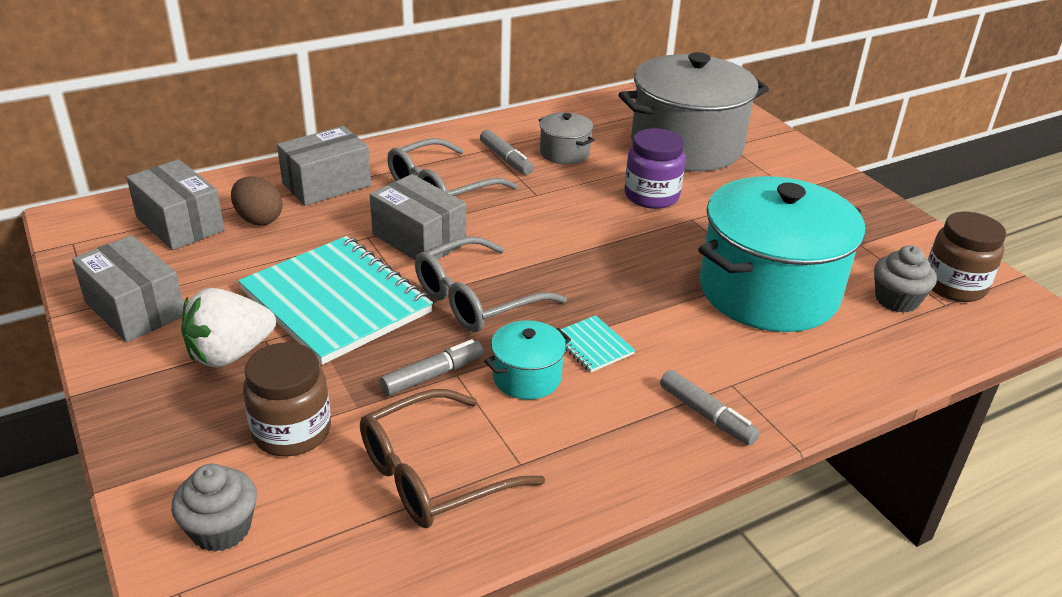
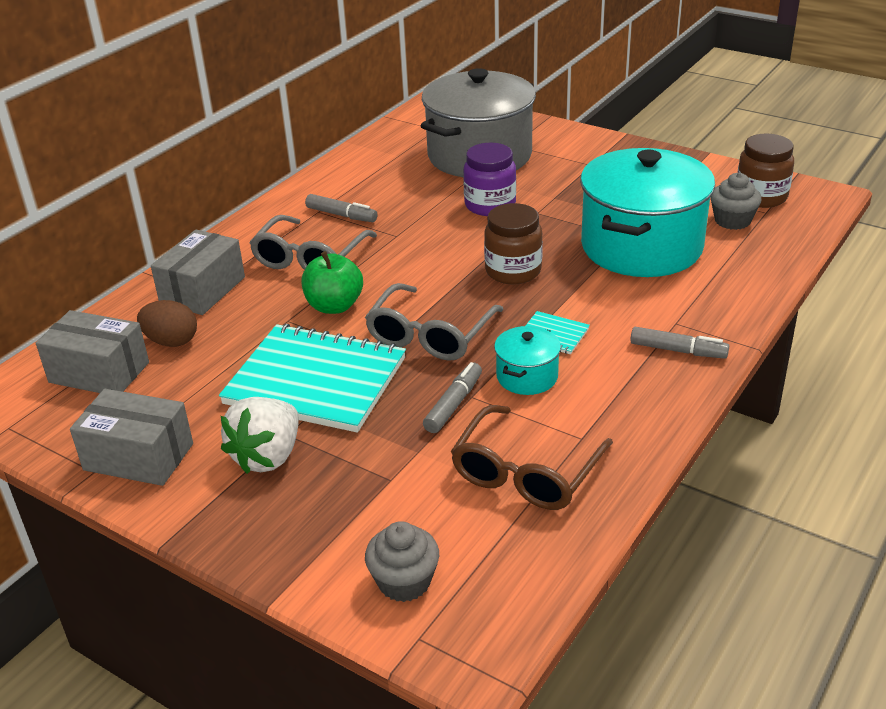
camera: 25 degrees left, 0 degrees up
brown jar [243,342,331,456] -> brown jar moved to [484,203,543,284]
grey box [370,174,466,260] -> green apple [302,251,363,314]
grey pot [539,112,595,164] -> none

